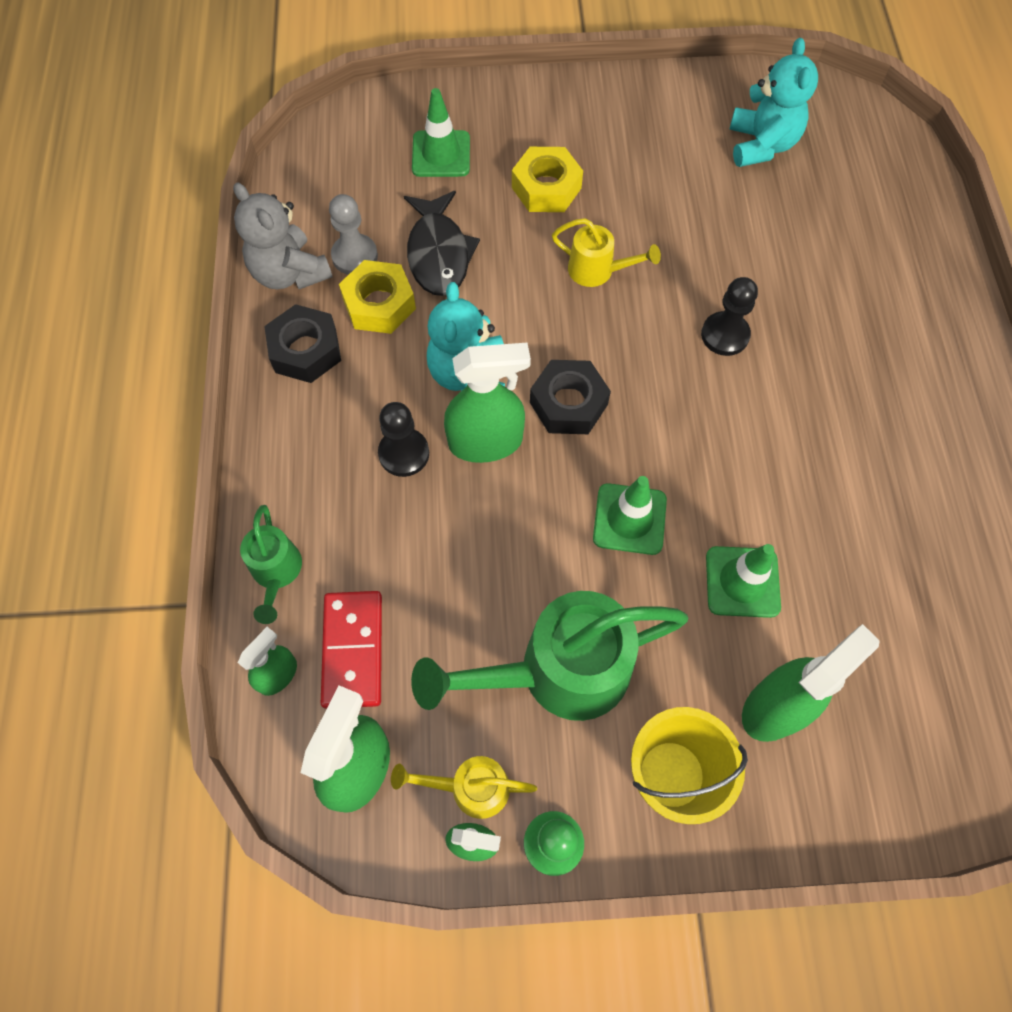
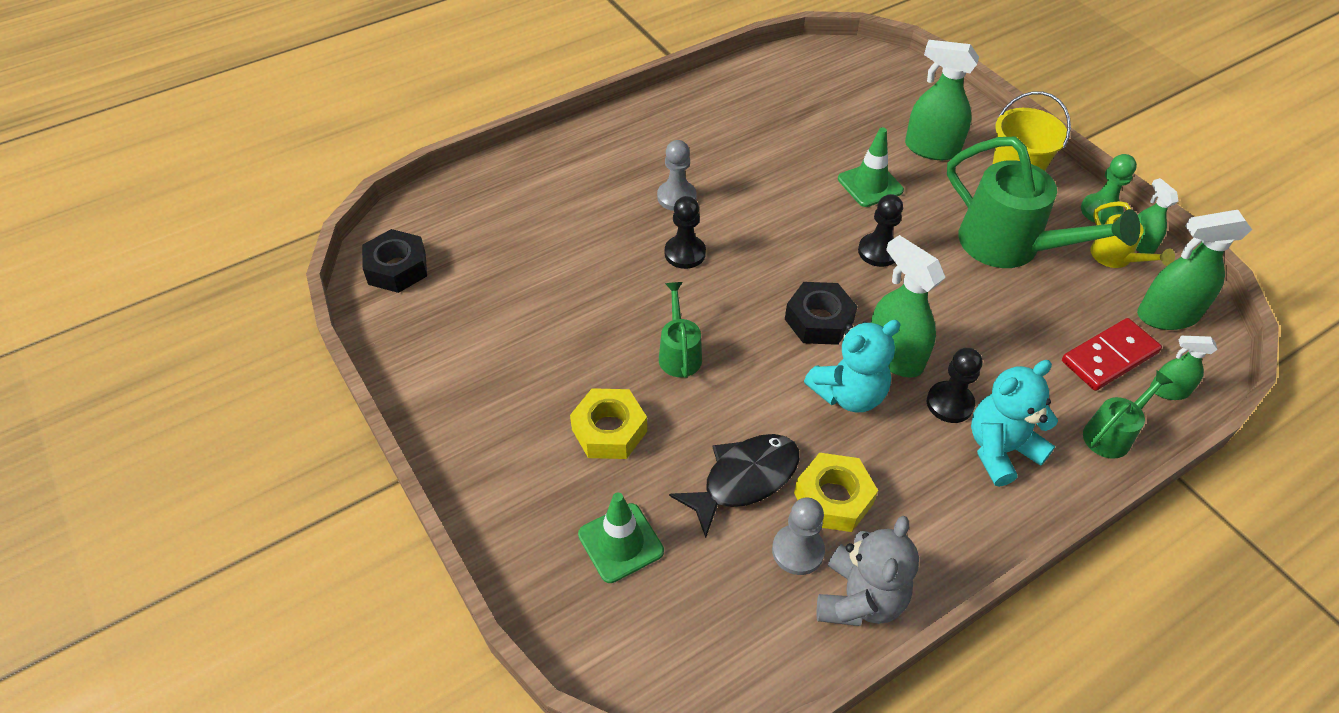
camera: 120 degrees left, 15 degrees down
black nut [264,304,341,383] -> black nut moved to [362,229,427,293]
yellow watering can [552,218,661,287] -> green watering can [659,282,702,378]
green traffic cone [593,476,667,555] -> black pawn [858,194,903,267]
turquoise teddy bear [729,38,818,167] -> turquoise teddy bear moved to [971,360,1058,487]
none -> grey pawn [657,140,697,211]

